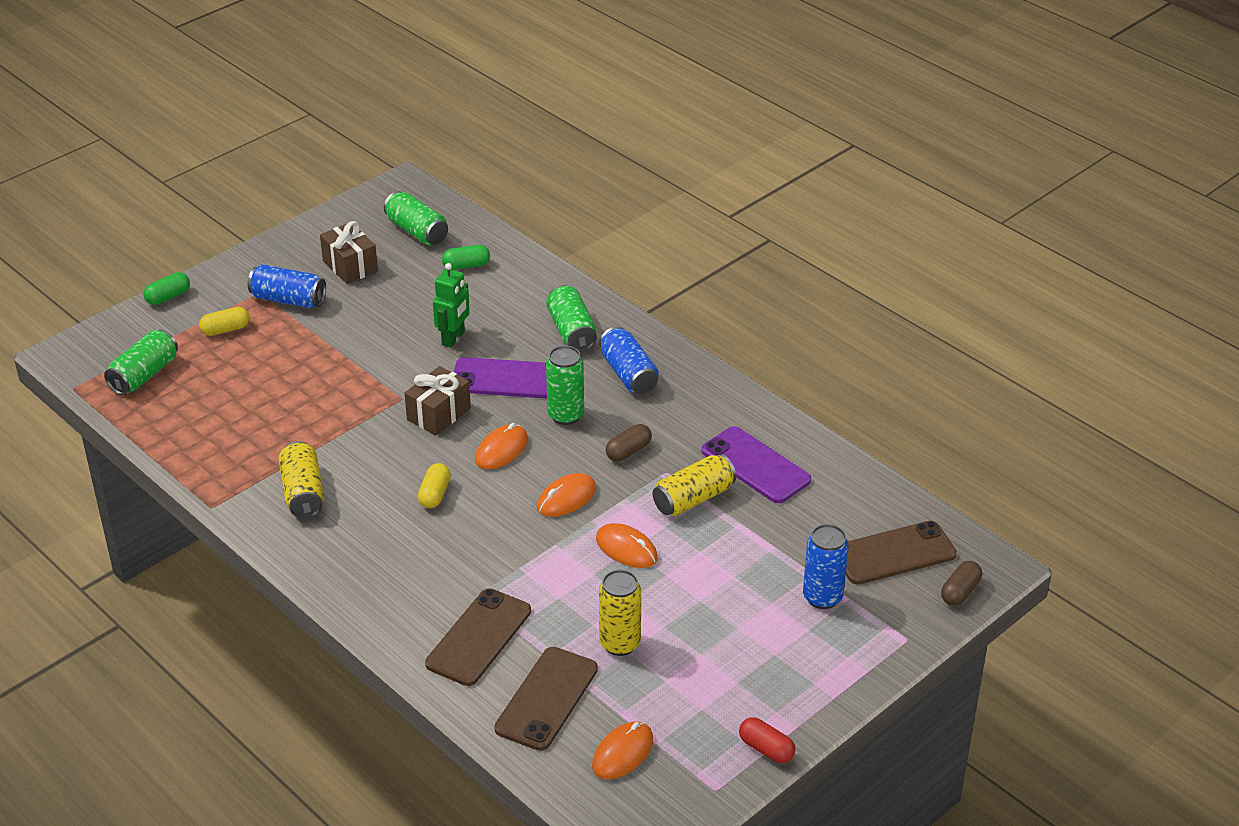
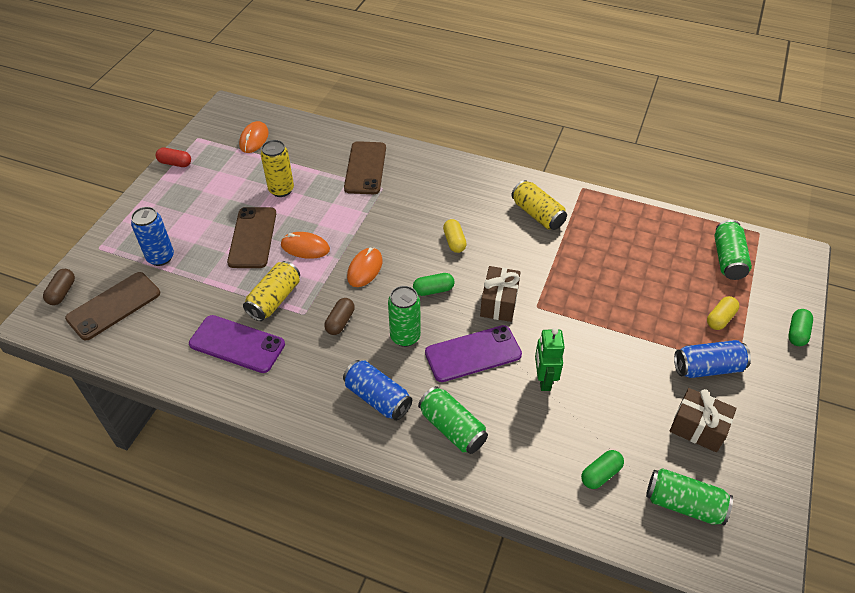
camera: 155 degrees right, 10 degrees up
orange mouse [475,423,528,469] -> green capsule [413,273,455,296]
brown phone [494,647,598,751] -> brown phone moved to [227,207,276,268]

